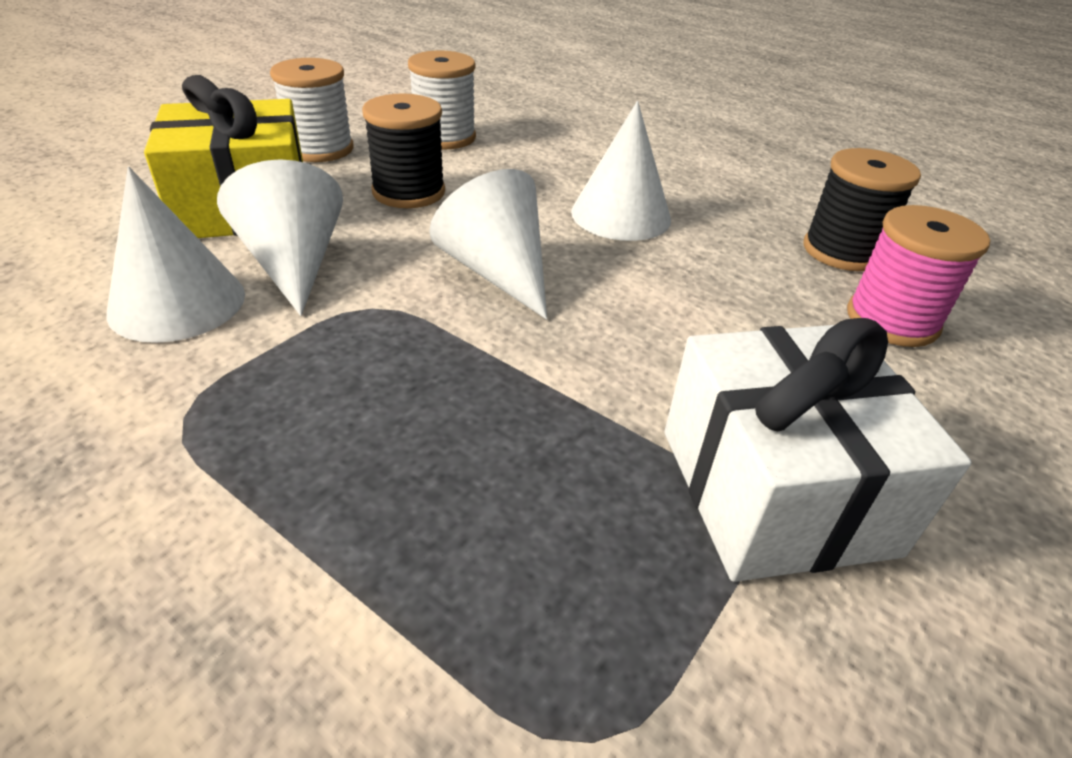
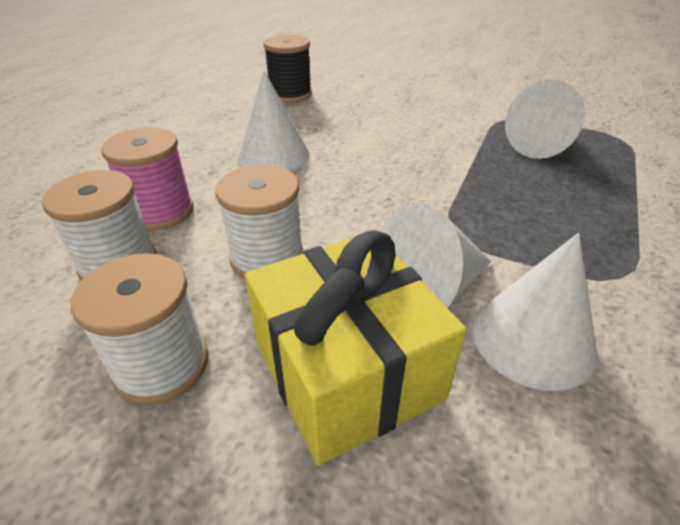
camera: 100 degrees left, 0 degrees up
black spool [362,93,445,208] -> white spool [215,165,304,279]
white cone [429,169,547,319] -> white cone moved to [505,80,585,159]
white gift [665,318,972,582] -> none
pink spool [847,205,990,347] -> pink spool moved to [101,127,194,231]

